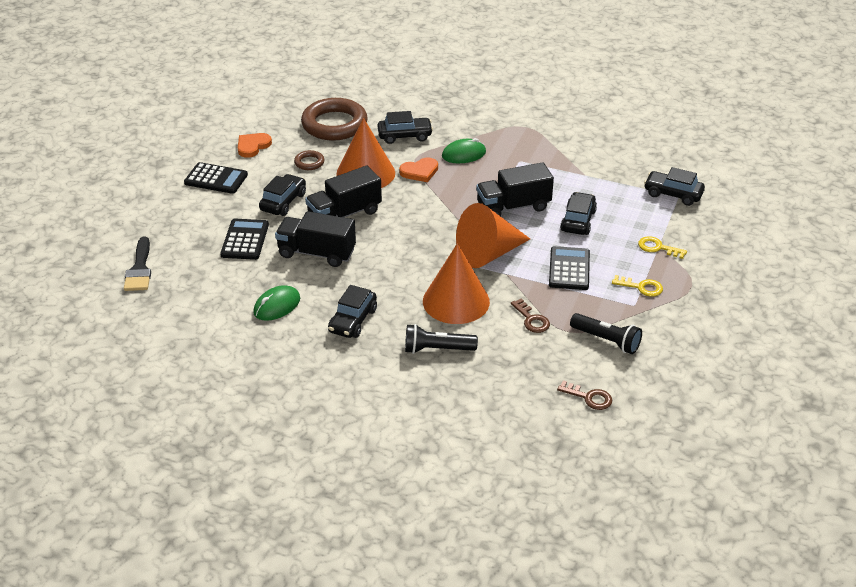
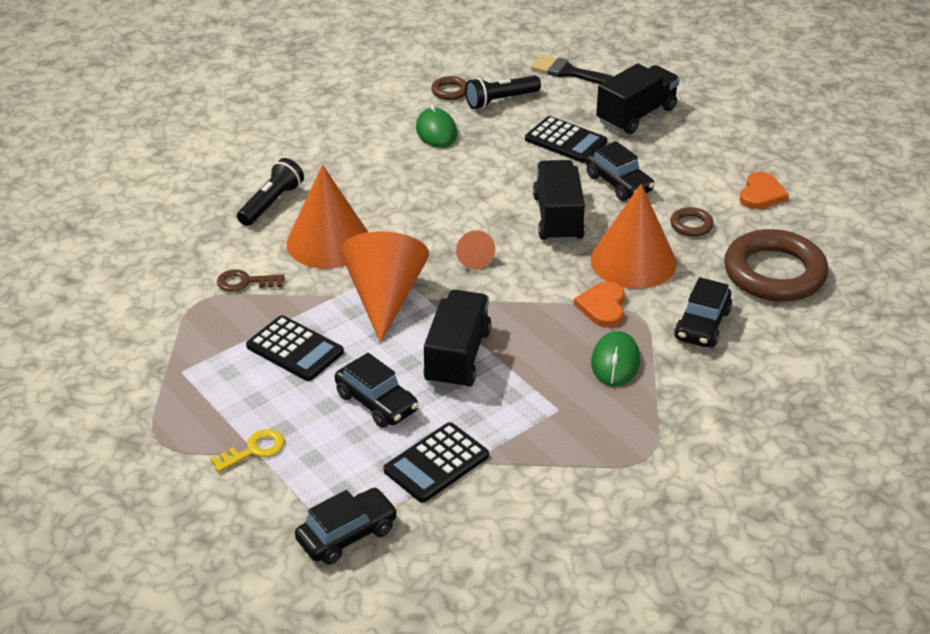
camera: 120 degrees right, 0 degrees up
black calculator [184,162,248,194] -> black calculator moved to [383,422,489,503]
orange heart [238,133,272,158] -> orange heart turned 45 degrees clockwise [740,172,789,209]
black truck [275,211,356,267] -> black truck moved to [596,63,680,134]
black car [328,285,377,338] -> none
brown key [557,380,612,410] -> none
black flashlight [570,313,642,354] -> black flashlight moved to [465,75,541,109]
yellow key [612,275,663,297] -> none
none -> brown ring [431,76,467,100]
none -> orange cone [456,230,495,269]

